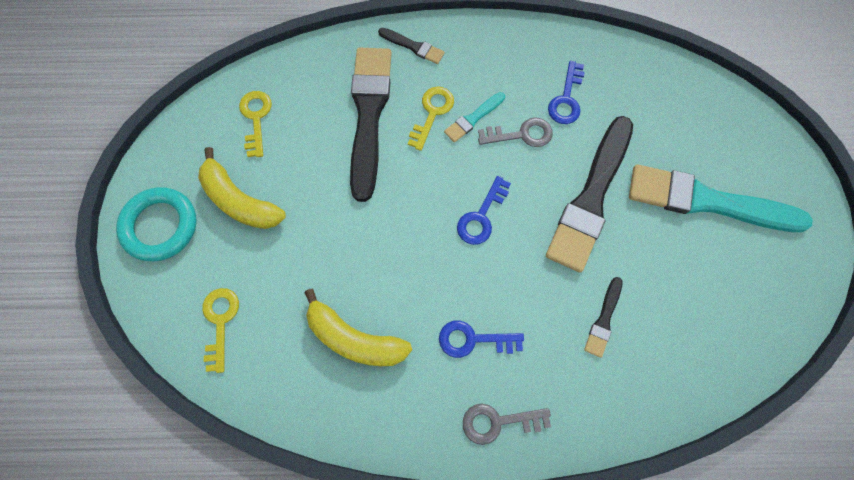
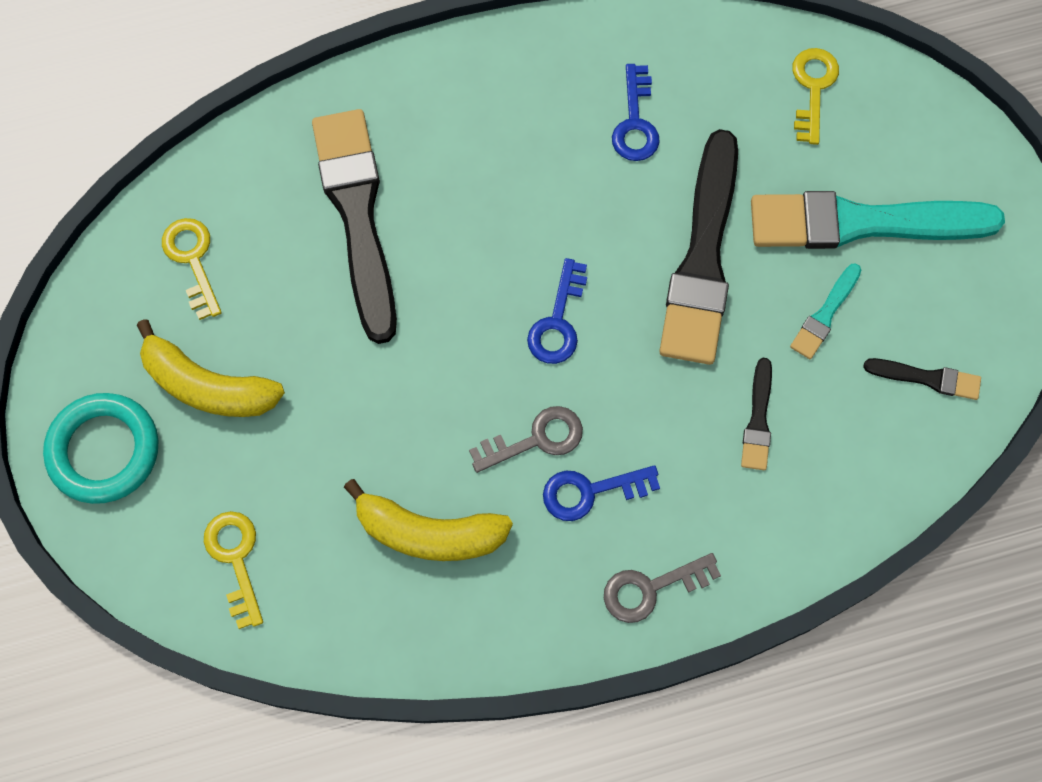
camera: 15 degrees left, 0 degrees up
black brush [378,28,445,64] -> black brush moved to [863,358,981,400]
yellow key [408,87,454,151] -> yellow key moved to [792,48,839,145]
turquoise brush [444,92,505,142] -> turquoise brush moved to [790,263,861,359]
grey key [478,117,553,147] -> grey key moved to [469,406,583,473]

